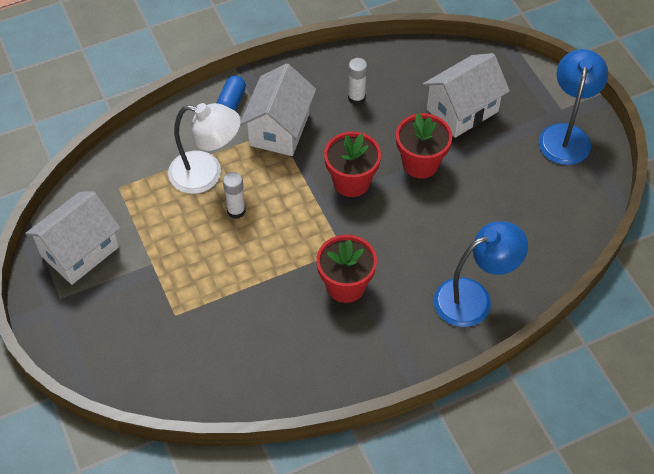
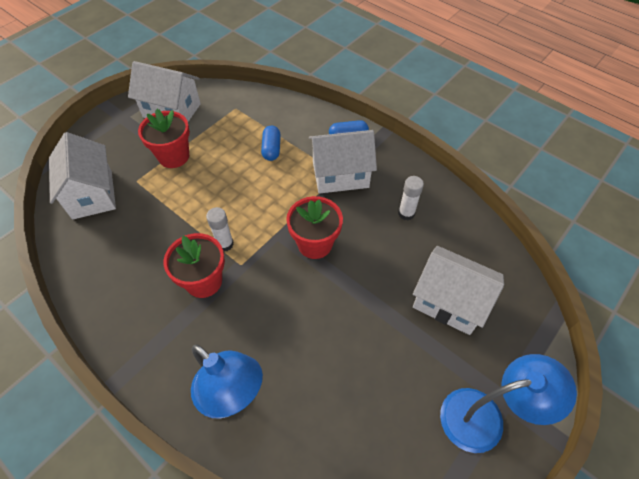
camera: 65 degrees right, 0 degrees up
white lamp [168,103,241,194] -> blue capsule [261,126,281,161]
white glue stick [223,172,246,219] -> white glue stick moved to [206,207,234,252]
red flower pot [396,113,452,179] -> red flower pot moved to [138,109,190,168]
none -> white house [49,132,116,220]

